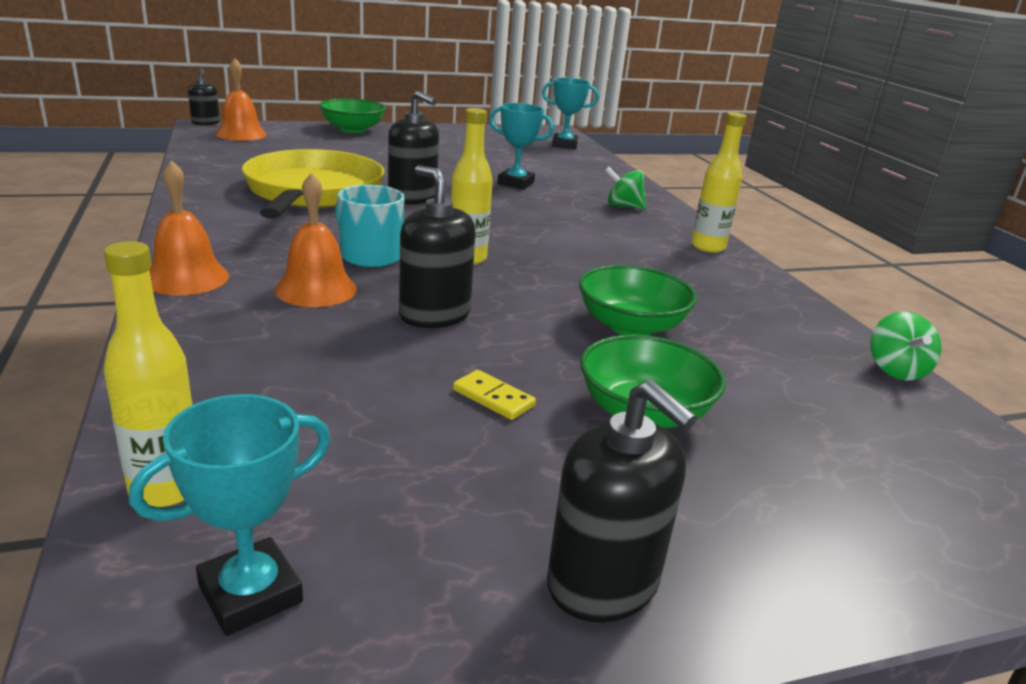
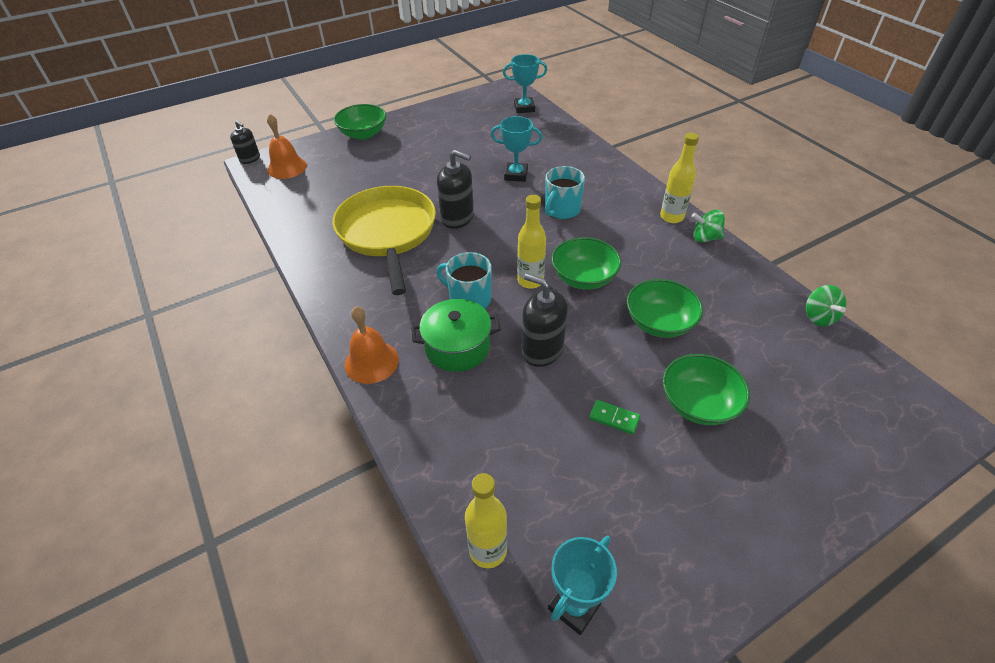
camera: 10 degrees left, 20 degrees up
orange bell [275,173,357,307] -> green pot [411,299,501,372]
yellow domino [453,370,536,420] -> green domino [589,400,640,435]
black soap dispenser [547,380,697,622] -> none
green spinning top [605,167,646,209] -> green spinning top moved to [692,210,725,242]
none -> turquoise mug [545,166,585,219]
none -> green bowl [551,237,621,290]

